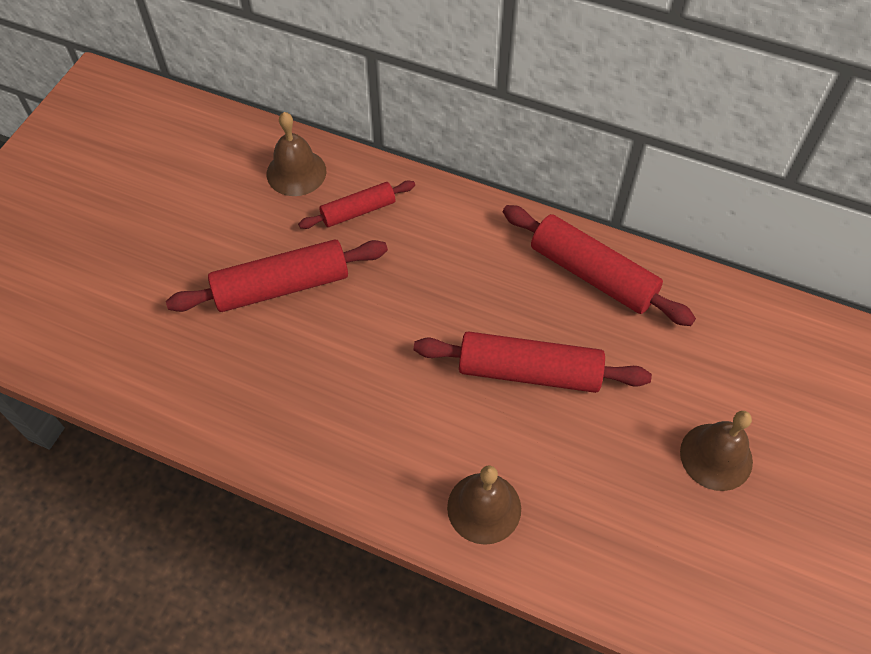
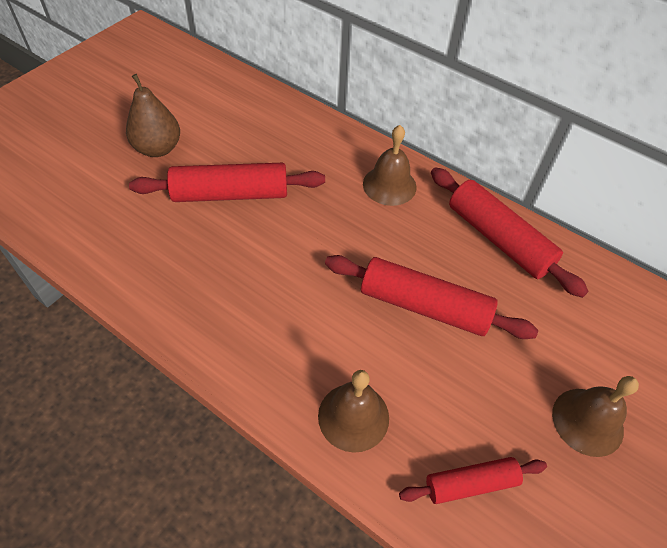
camera: 10 degrees right, 5 degrees down
brown bell [267,112,326,196] -> brown bell moved to [363,125,417,206]
red rolling pin [298,180,415,229] -> red rolling pin moved to [399,457,547,504]
none -> brown pear [126,74,180,157]

